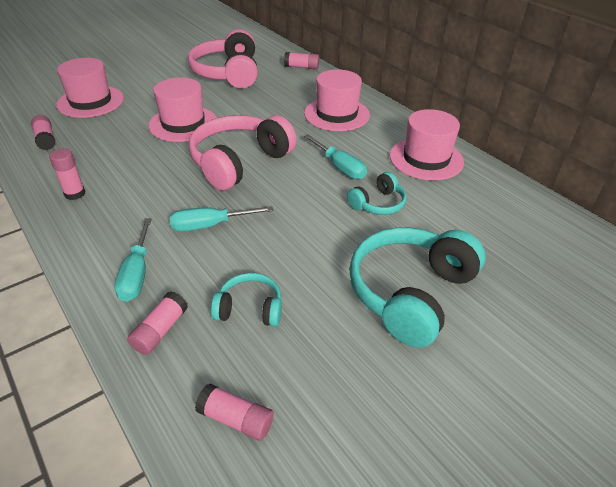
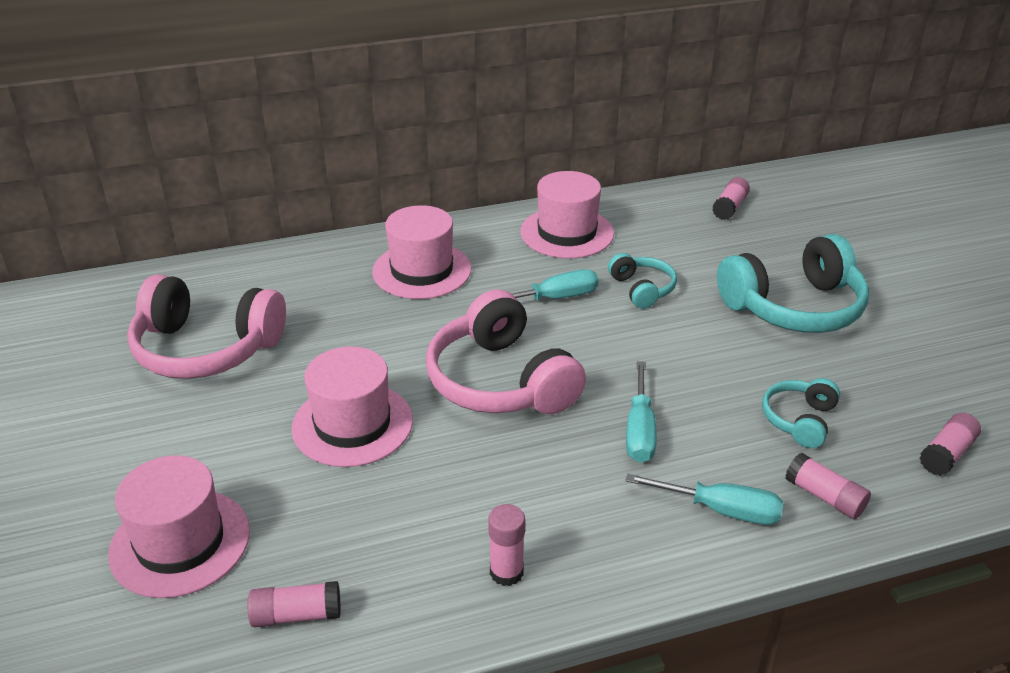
camera: 70 degrees left, 5 degrees down
pink glue stick [284,52,319,69] -> pink glue stick moved to [712,177,750,220]
turquoise headphones [349,227,486,348] -> turquoise headphones turned 75 degrees counterclockwise [717,234,869,333]

